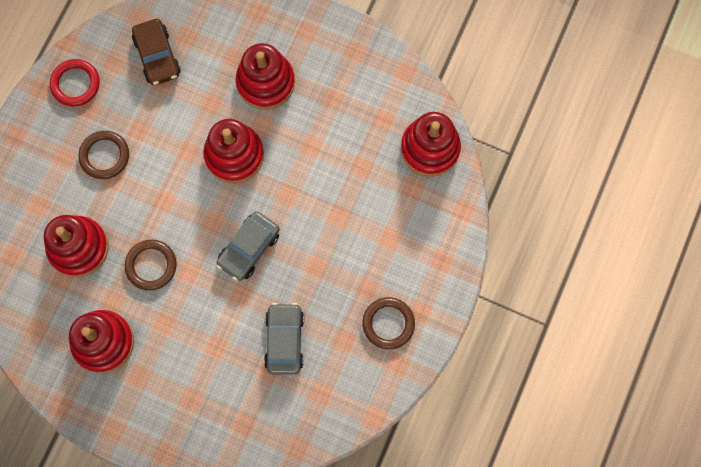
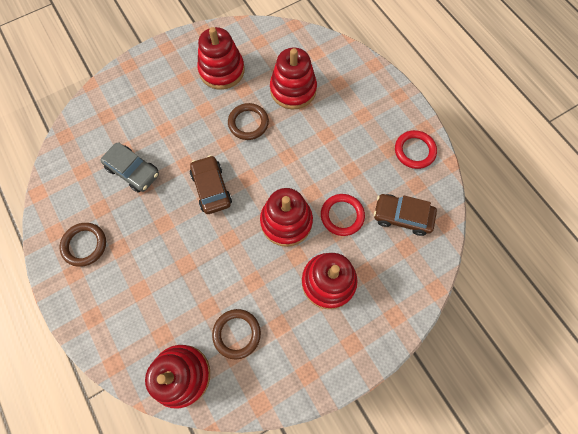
camera: 125 degrees right, 5 degrees down
brown ring [78,131,129,179] -> brown ring moved to [212,309,261,359]
grey car [216,211,280,281] -> brown car [190,155,232,214]
none -> red ring [321,194,365,236]

